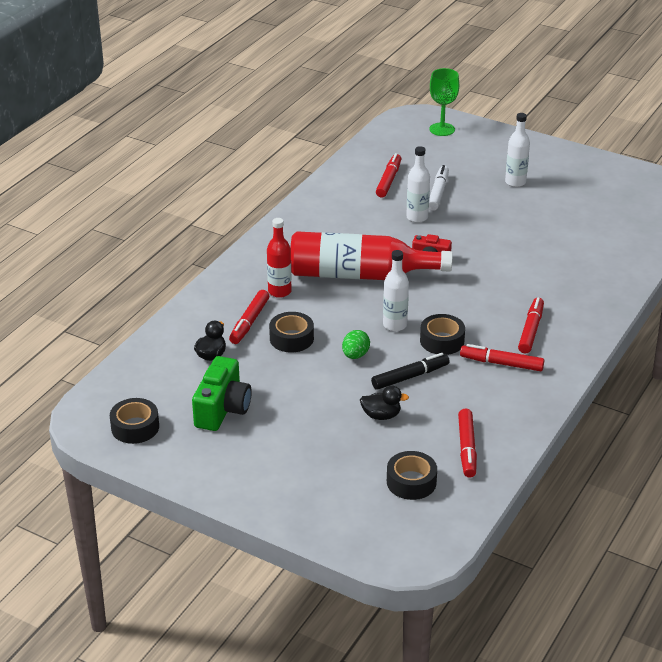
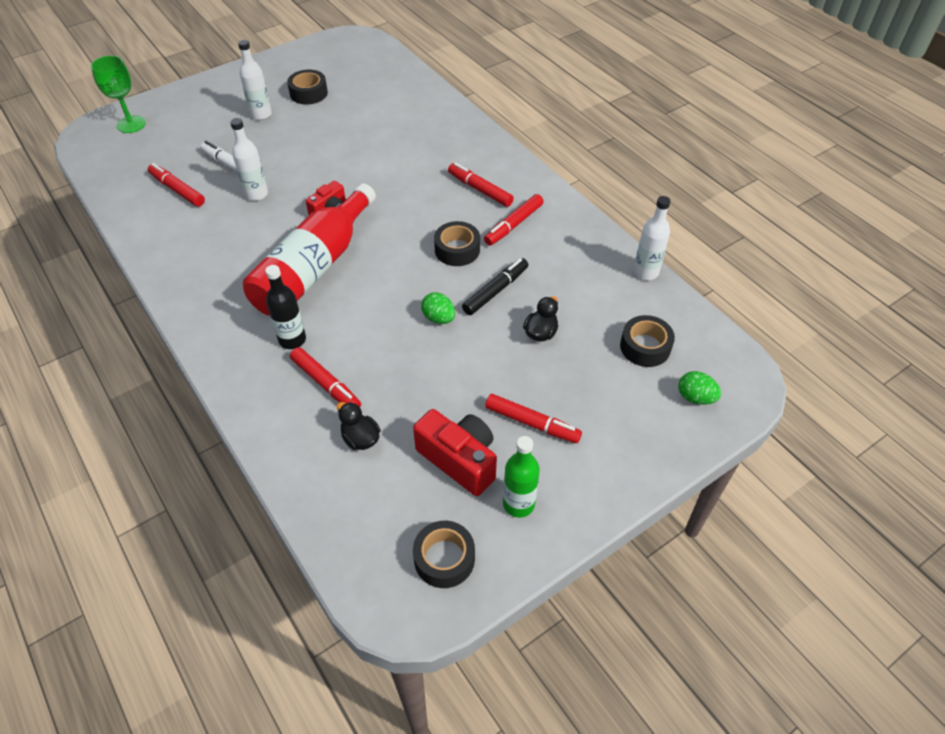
camera: 65 degrees left, 15 degrees up
green camera [192,356,252,431] -> red camera [413,409,497,496]
red bottle [267,218,292,298] -> black bottle [265,265,306,349]
black tape [269,312,314,352] -> black tape moved to [287,70,328,104]
black marker [371,353,450,390] -> black marker turned 45 degrees clockwise [462,258,528,315]
white bottle [383,250,409,331] -> white bottle moved to [633,196,671,280]
red marker [458,409,477,478] -> red marker moved to [485,394,582,443]
none -> green bottle [503,436,540,518]
none -> green egg [678,371,721,405]

